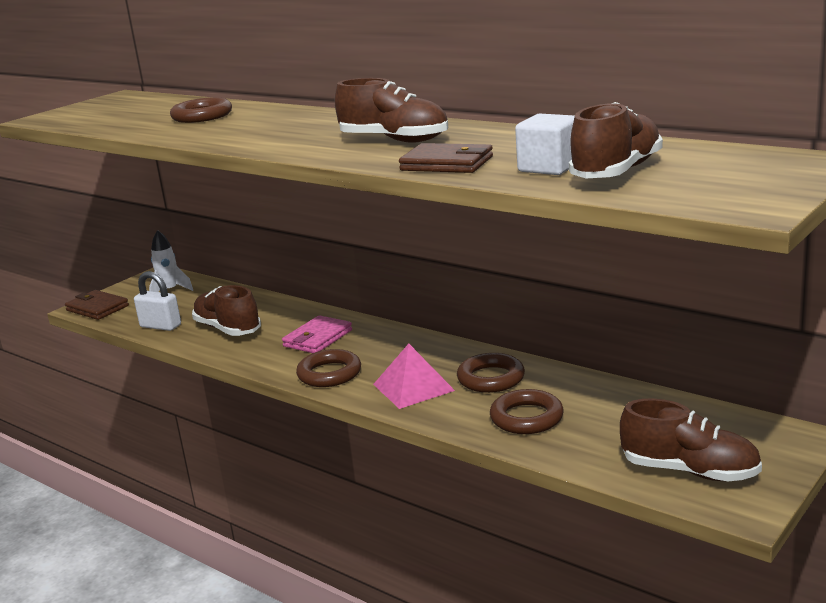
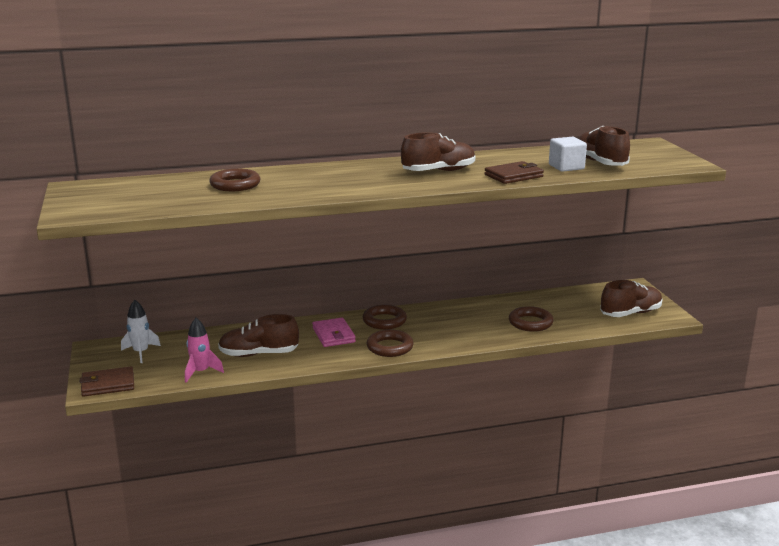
camera: 55 degrees left, 0 degrees up
white padlock [134,271,181,331] -> pink rocket [185,318,224,383]
pink pyramid [373,344,455,409] -> none
brown ring [457,353,525,393] -> brown ring moved to [363,305,407,330]

